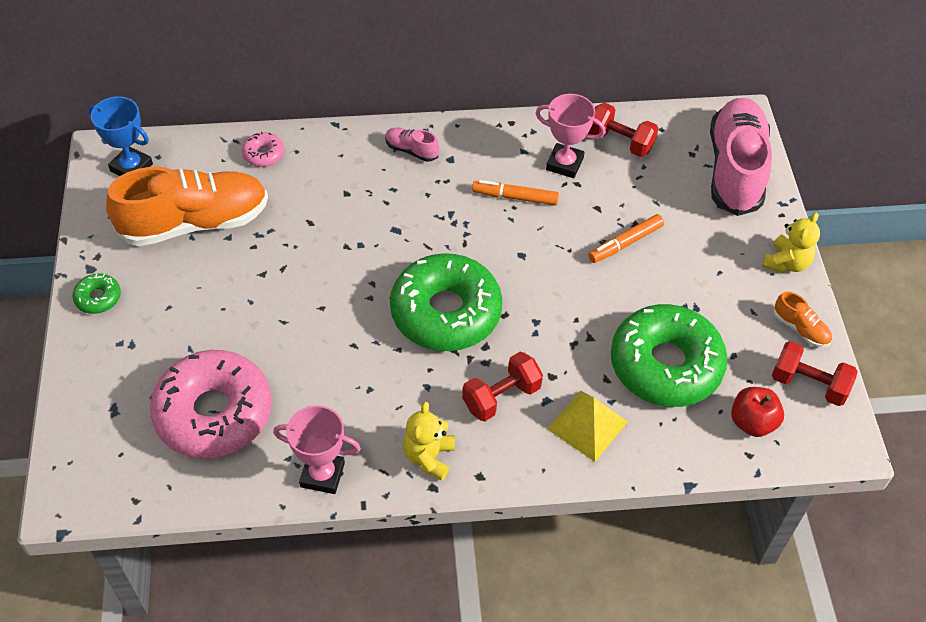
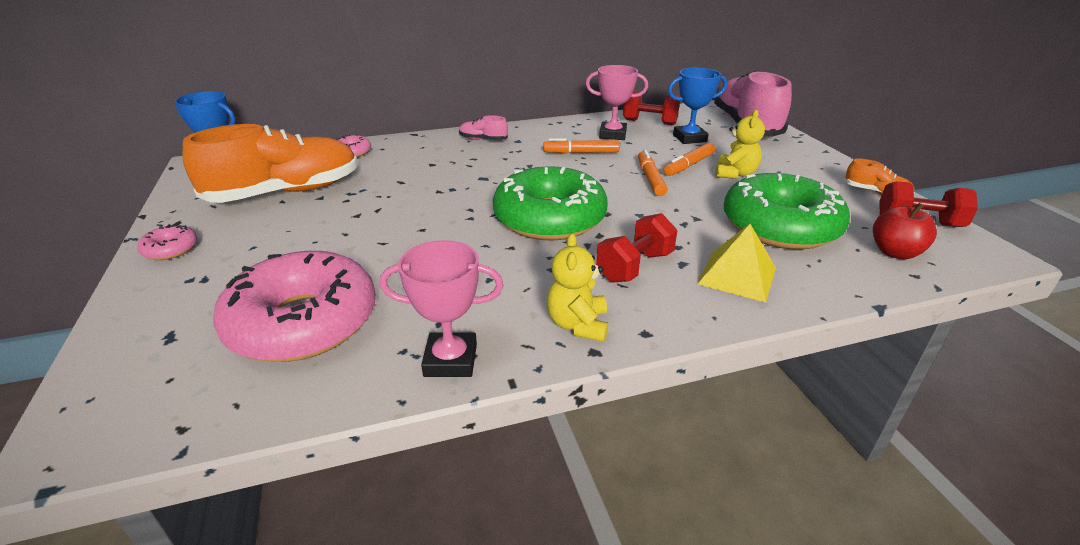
camera: 10 degrees left, 20 degrees down
green donut [73,273,121,314] -> pink donut [137,224,197,260]
yellow teddy bear [762,212,820,273] -> yellow teddy bear moved to [715,110,765,179]
none -> orange marker [638,149,668,196]
none -> blue trophy [668,68,727,144]

